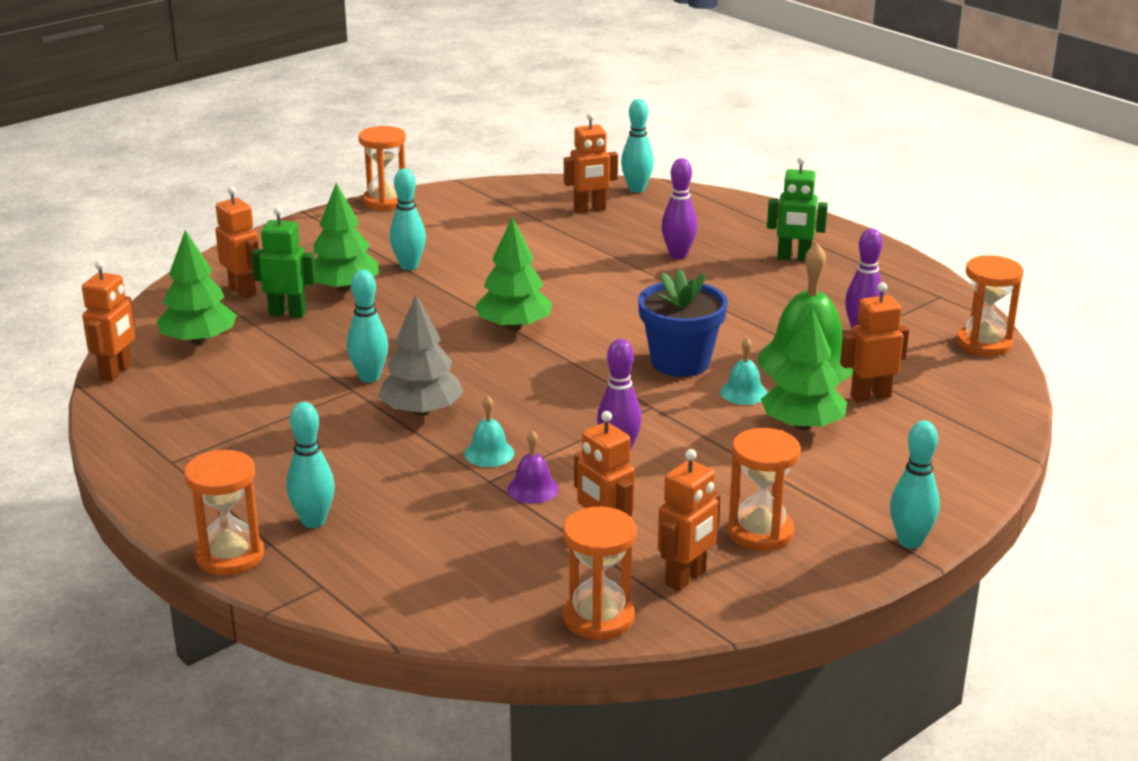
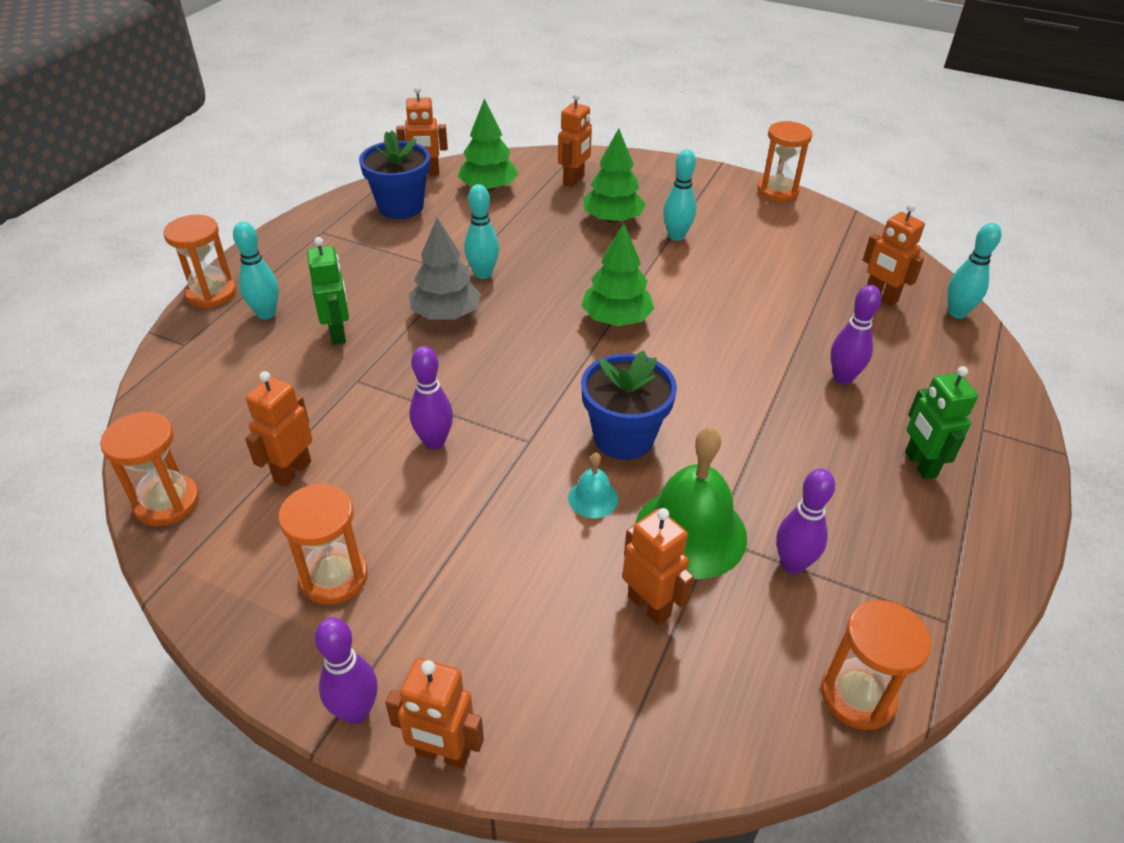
camera: 65 degrees right, 15 degrees up
green robot [252,207,316,318] -> green robot moved to [307,237,349,345]
turquoise bell [464,396,514,467] -> none
purple bell [507,430,559,504] -> none
orange robot [658,449,721,591] -> orange robot moved to [385,658,484,769]
green tree [761,307,847,430] -> none
turquoise bowling pin [890,421,940,549] -> purple bowling pin [315,617,378,724]
none -> blue flower pot [359,130,430,219]

